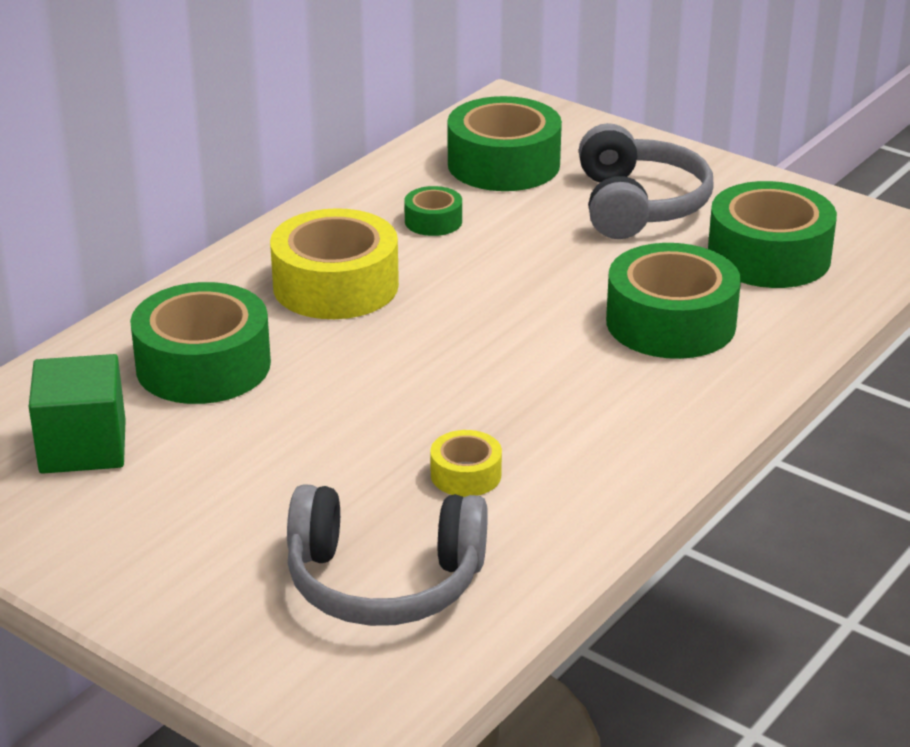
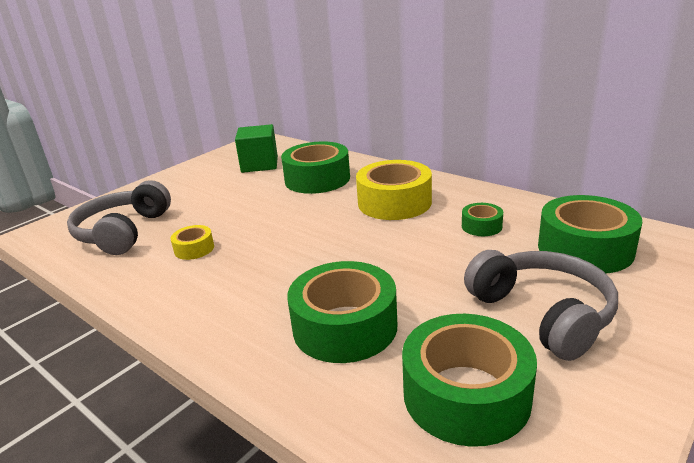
camera: 95 degrees right, 5 degrees down
grey headphones [579,123,713,239] -> grey headphones turned 120 degrees counterclockwise [464,250,618,361]

